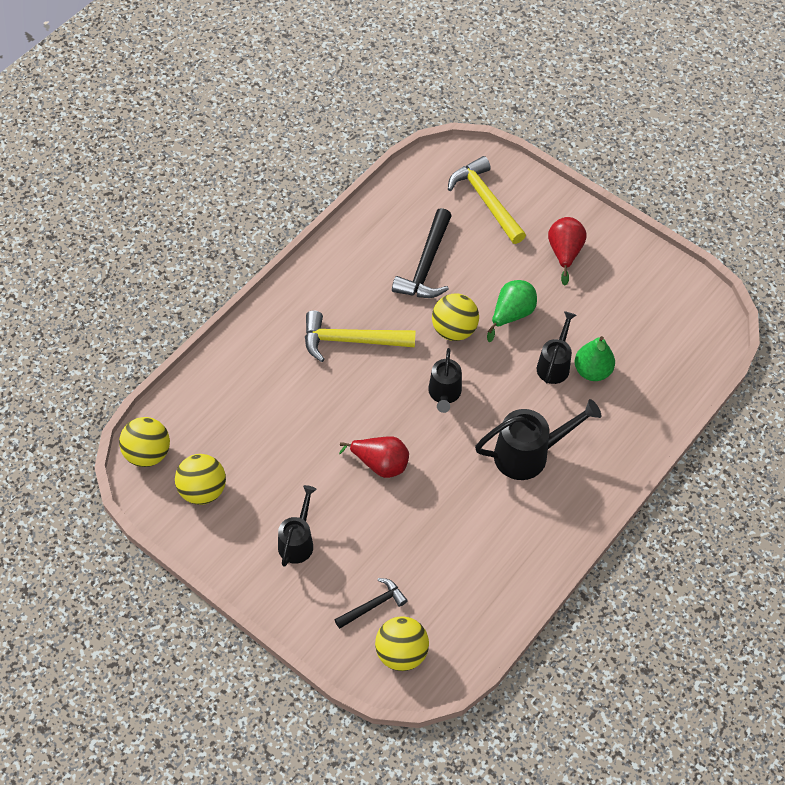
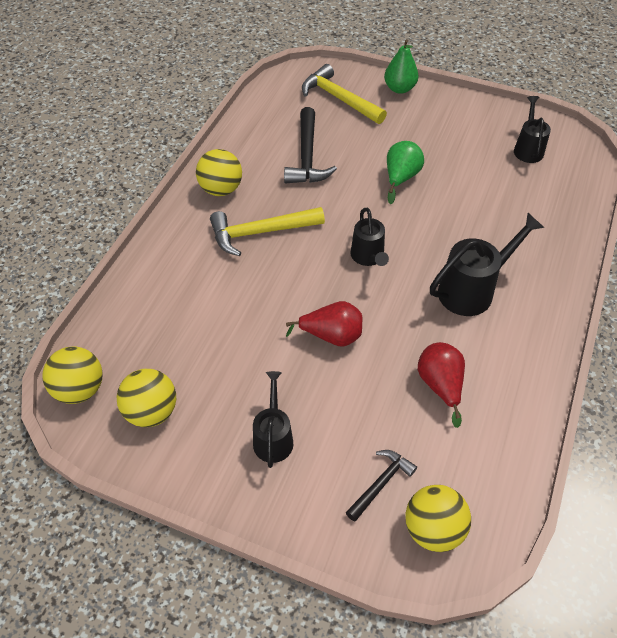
camera: 15 degrees left, 5 degrees down
yellow ball [432,294,479,341] -> yellow ball moved to [196,149,242,196]
black watering can [537,311,576,384] -> black watering can moved to [514,96,551,163]
red pear [548,217,587,285] -> red pear moved to [418,342,465,428]
green pear [575,336,615,381] -> green pear moved to [384,39,419,94]

